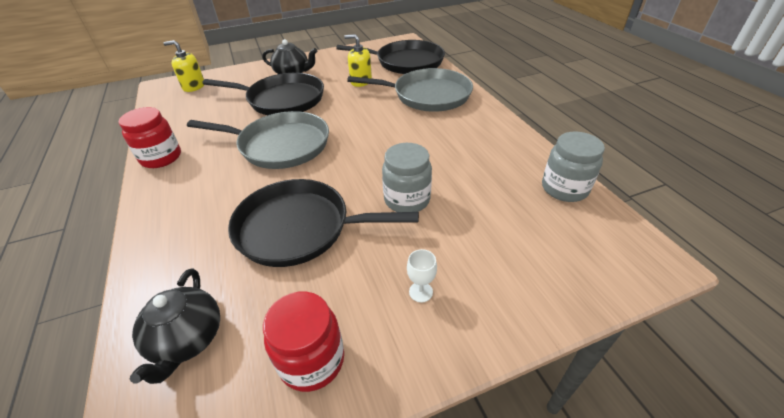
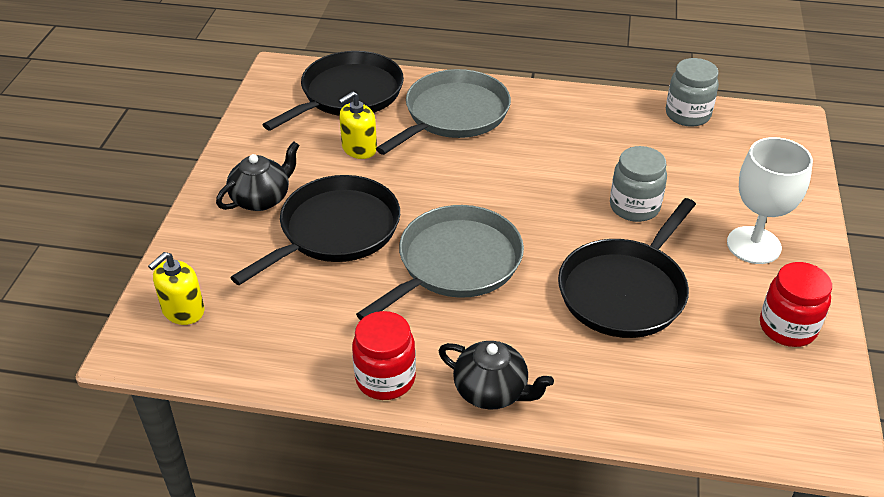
camera: 60 degrees left, 0 degrees up
black teapot [130,268,220,384] -> black teapot moved to [439,341,554,410]
white goblet [407,249,437,303] -> white goblet [727,137,813,264], size x2.45

